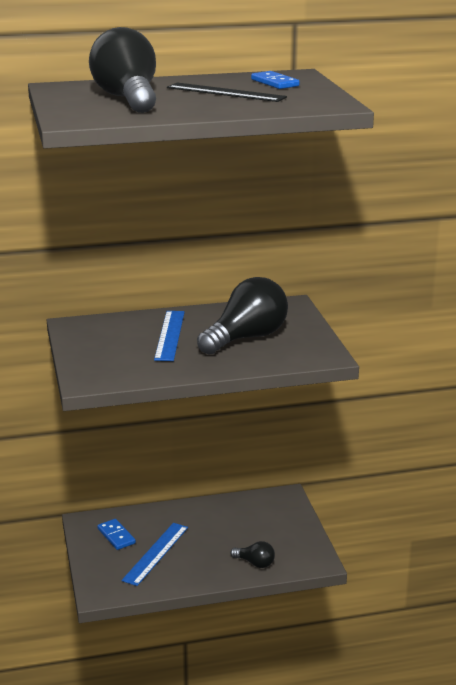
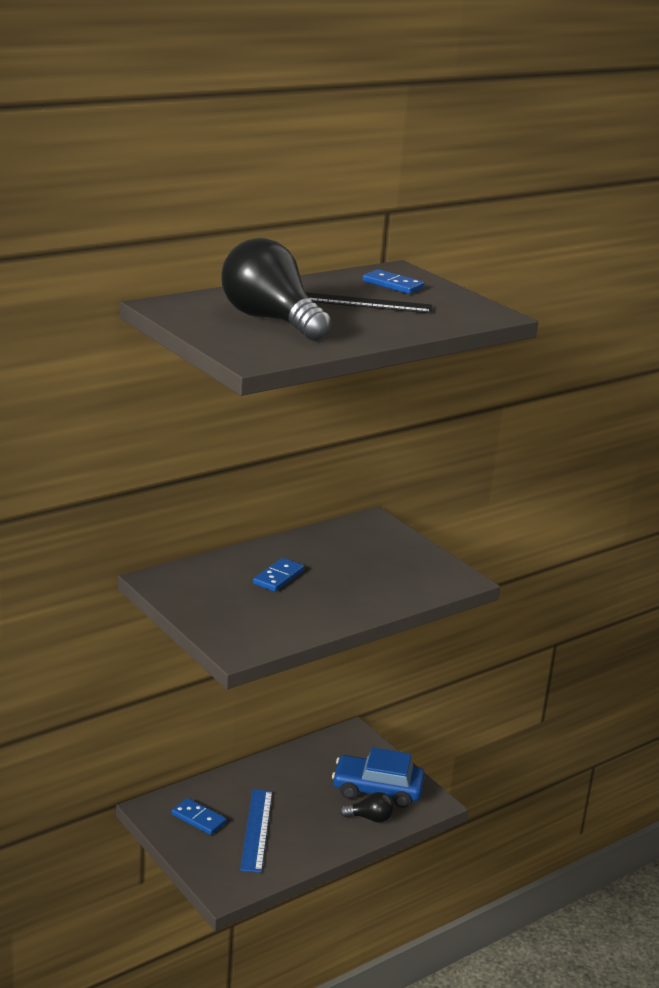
camera: 25 degrees left, 0 degrees up
blue ruler [154,311,185,361] -> blue domino [253,558,304,592]
black light bulb [197,277,288,355] -> none
none -> blue car [332,747,425,808]

